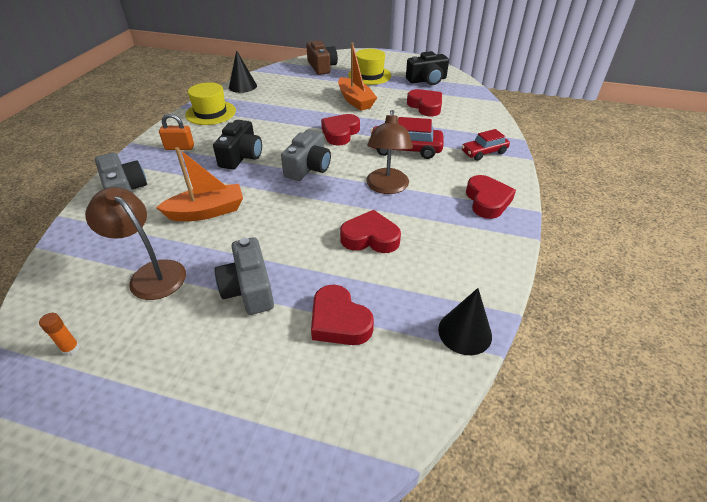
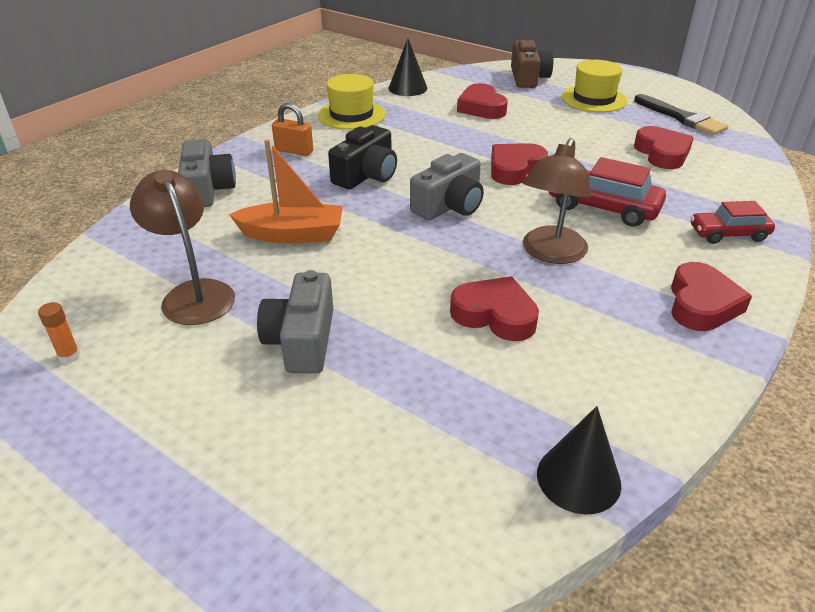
camera: 20 degrees right, 5 degrees down
red heart [311,285,374,345] -> red heart moved to [457,83,508,119]
orange boat [338,42,377,111] -> none
black camera [406,51,449,85] -> black brush [634,94,728,135]

